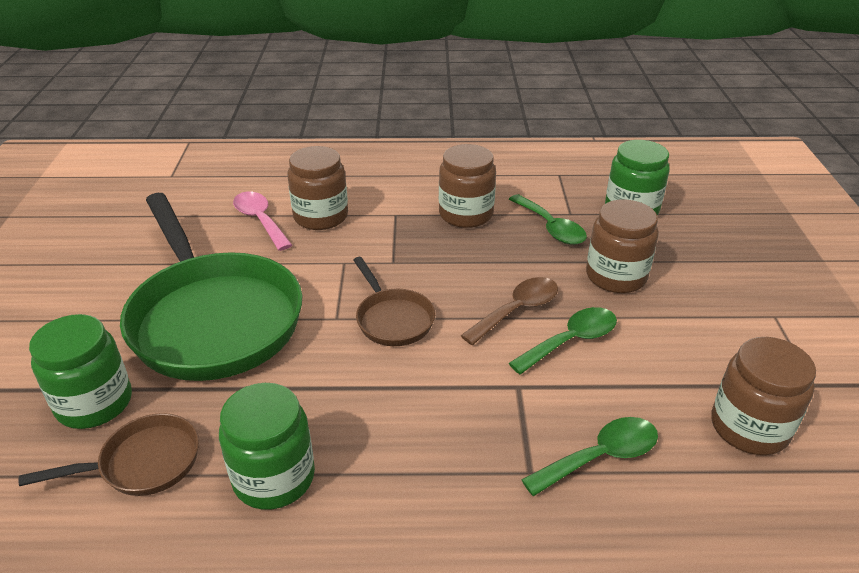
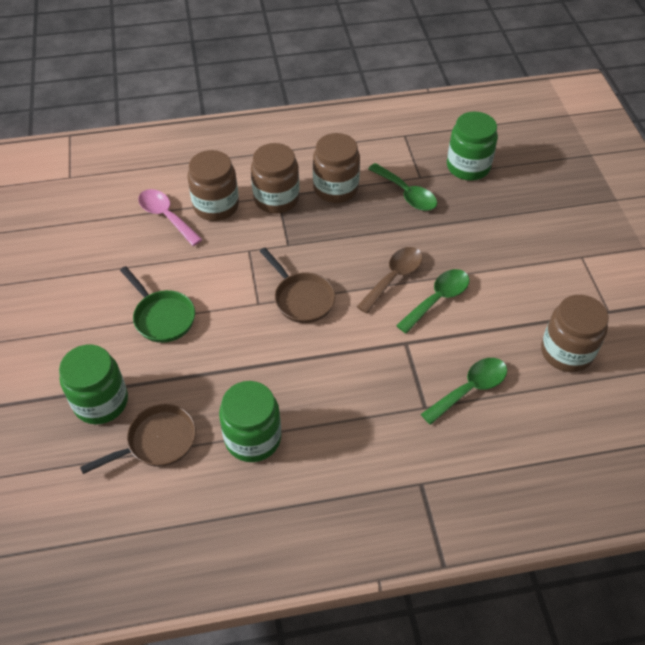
camera: 10 degrees left, 15 degrees up
green pan [120,193,302,381] -> green pan [120,266,195,343], size x0.46
brown jar [586,200,659,293] -> brown jar moved to [251,143,299,214]

